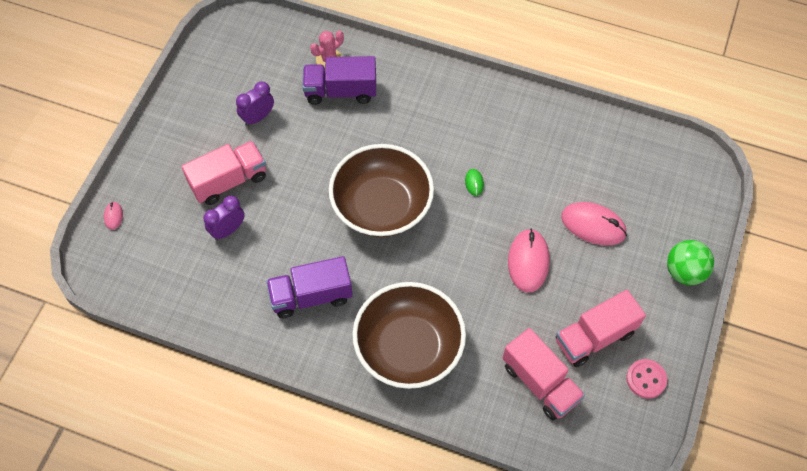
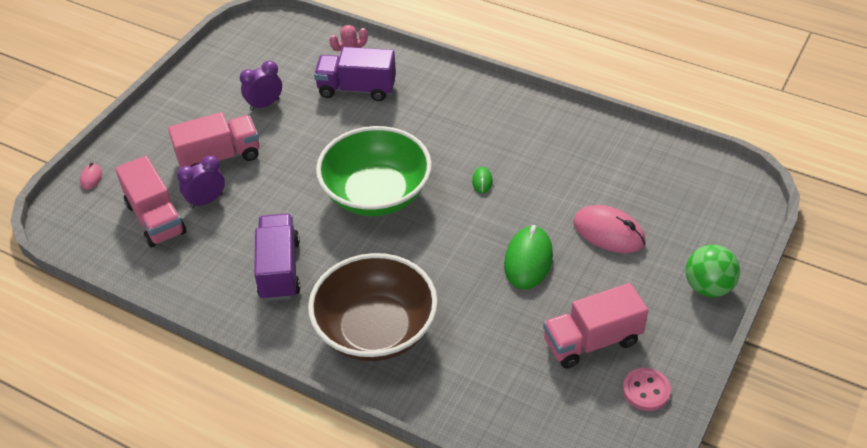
camera: 10 degrees right, 15 degrees down
purple truck [266,256,353,318] -> purple truck turned 90 degrees clockwise [254,213,300,301]
brown bowl [329,144,434,237] -> green bowl [316,126,432,216]
pink truck [502,328,585,420] -> pink truck moved to [115,156,186,247]
pink mouse [508,229,550,293] -> green mouse [504,225,553,289]

